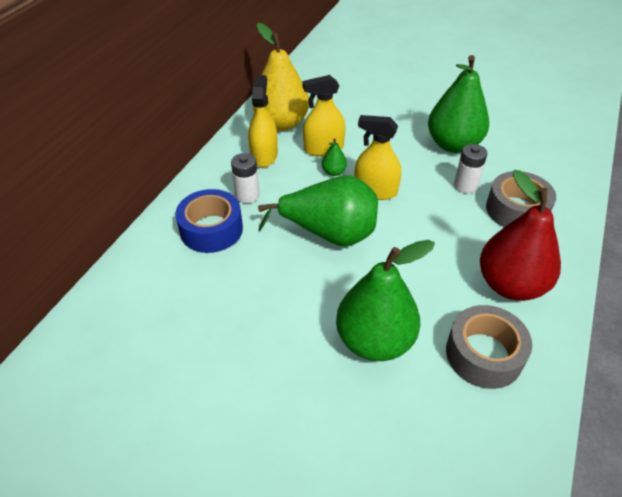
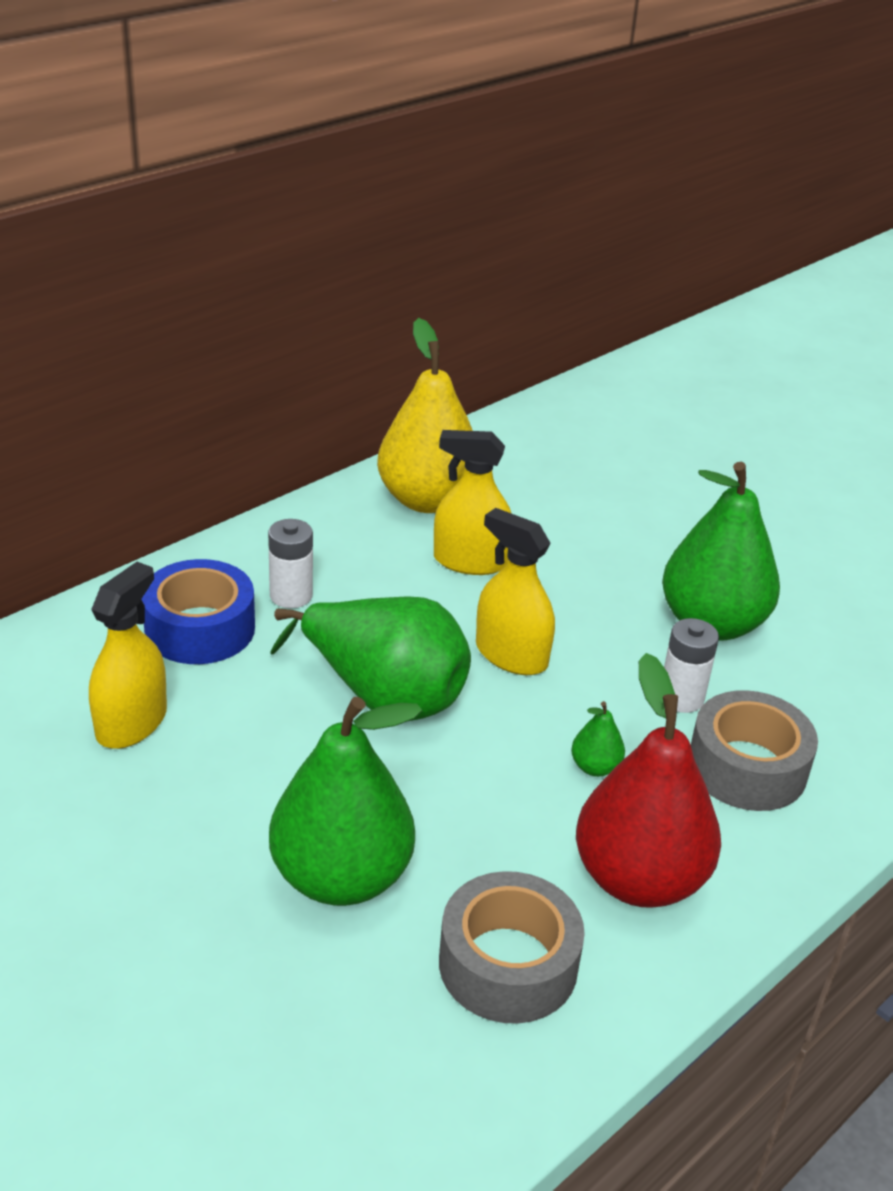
camera: 20 degrees right, 10 degrees down
yellow spray bottle [248,75,278,167] -> yellow spray bottle moved to [89,562,167,749]
green pear [322,138,347,176] -> green pear moved to [571,701,625,777]

